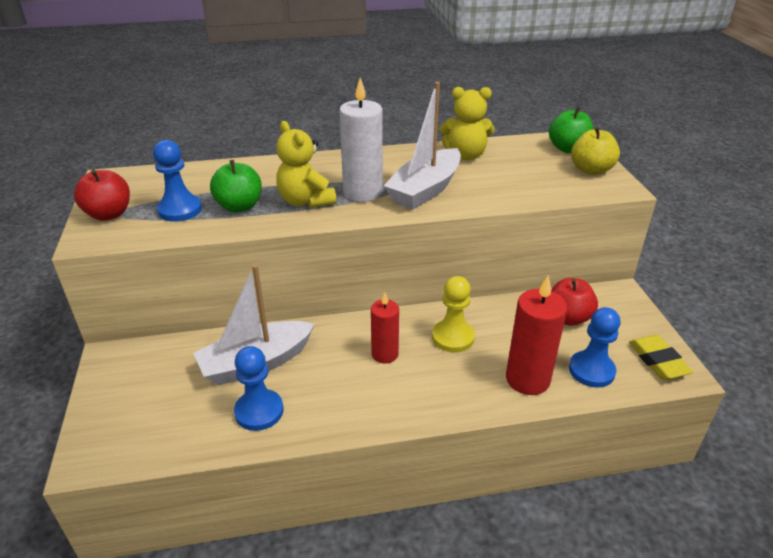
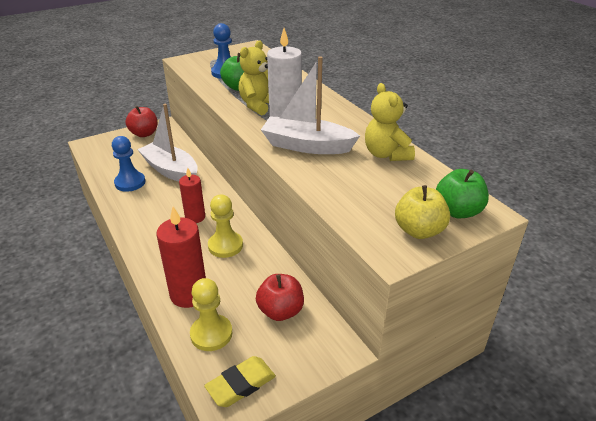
camera: 70 degrees right, 0 degrees up
red apple [74,169,130,221] -> red apple moved to [125,106,157,137]
blue pawn [569,307,620,387] -> yellow pawn [190,278,233,351]

